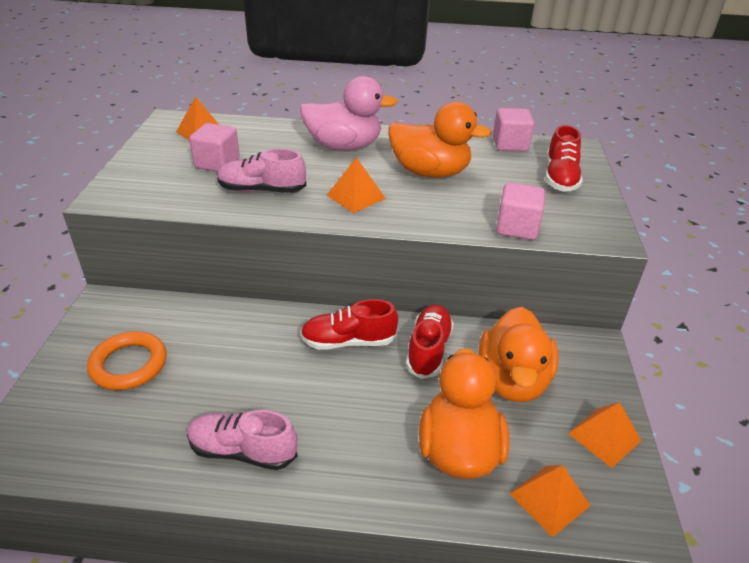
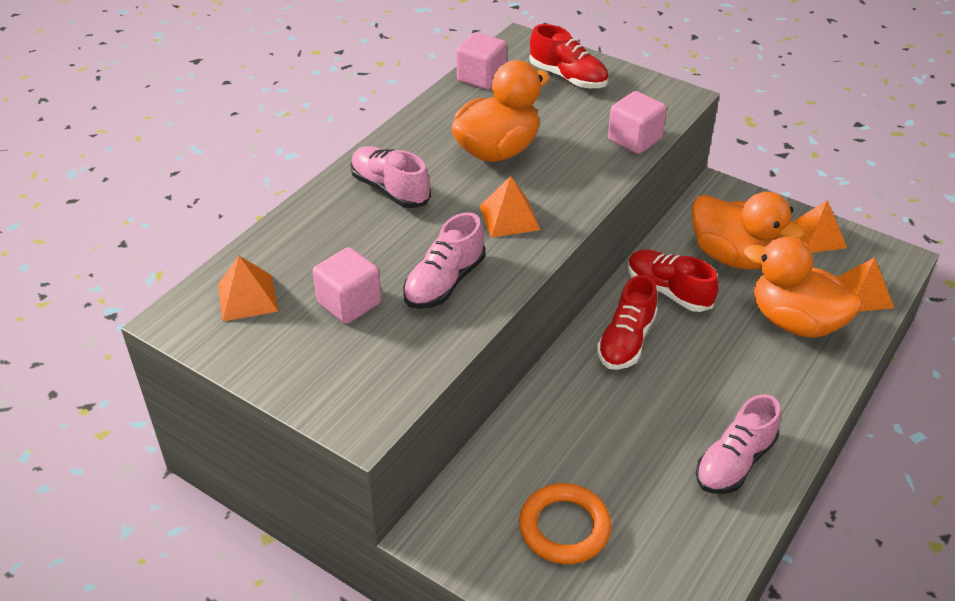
camera: 60 degrees left, 5 degrees up
pink duck [300,76,398,151] -> pink shoe [351,146,431,208]

